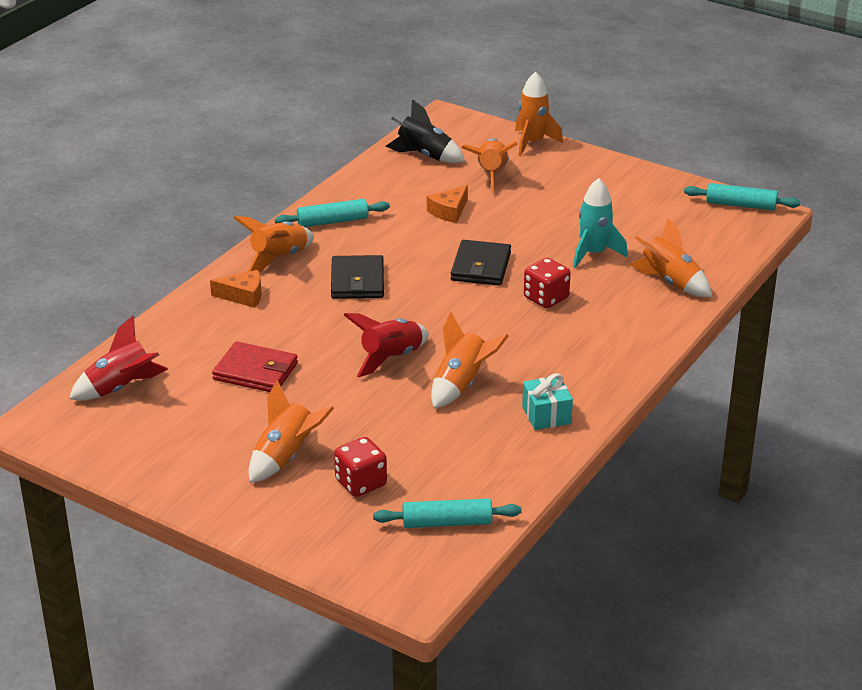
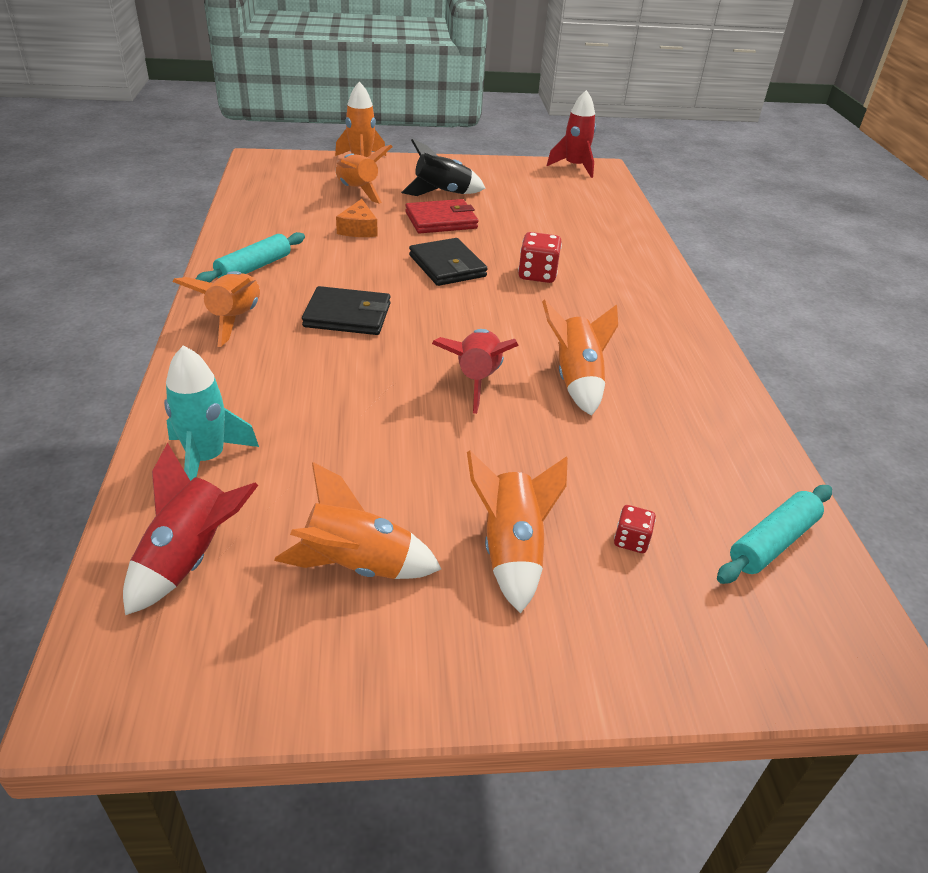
camera: 40 degrees left, 5 degrees up
orange cheese [210,270,262,308] -> none
red wallet [212,342,298,392] -> red wallet moved to [405,199,478,234]
black wallet [331,255,384,299] -> black wallet turned 45 degrees counterclockwise [302,286,390,335]
red dice [334,437,387,497] -> red dice [614,505,656,553], size x0.58
black rocket [386,99,465,163] -> black rocket moved to [401,139,486,196]
turquoise gift [522,373,573,430] -> none
turquoise rocket [573,178,628,268] -> turquoise rocket moved to [164,346,259,481]
orange rocket [630,218,712,297] -> orange rocket moved to [274,462,441,579]
turquoise rolling pin [684,183,800,211] -> red rocket [547,90,596,178]

